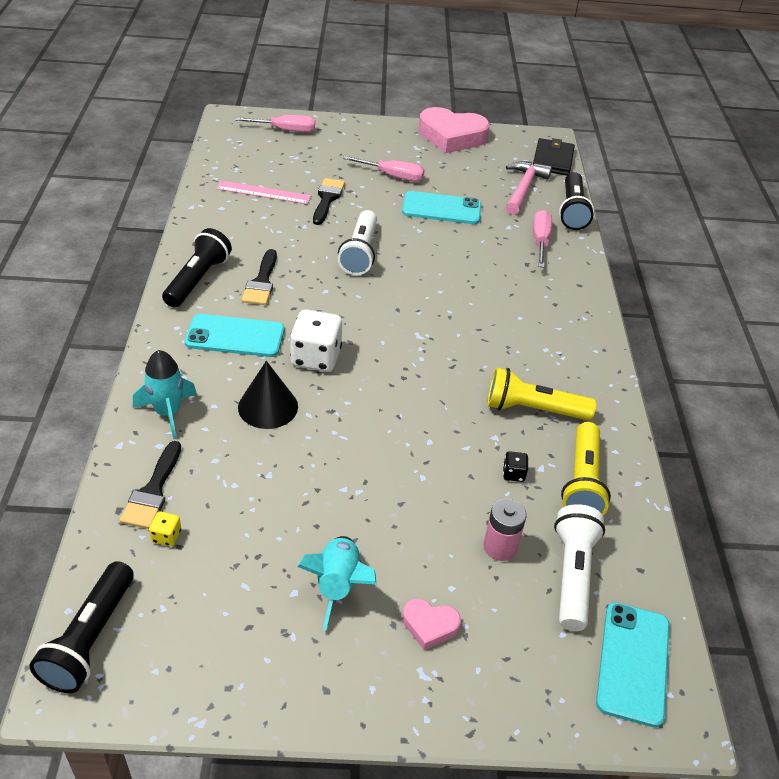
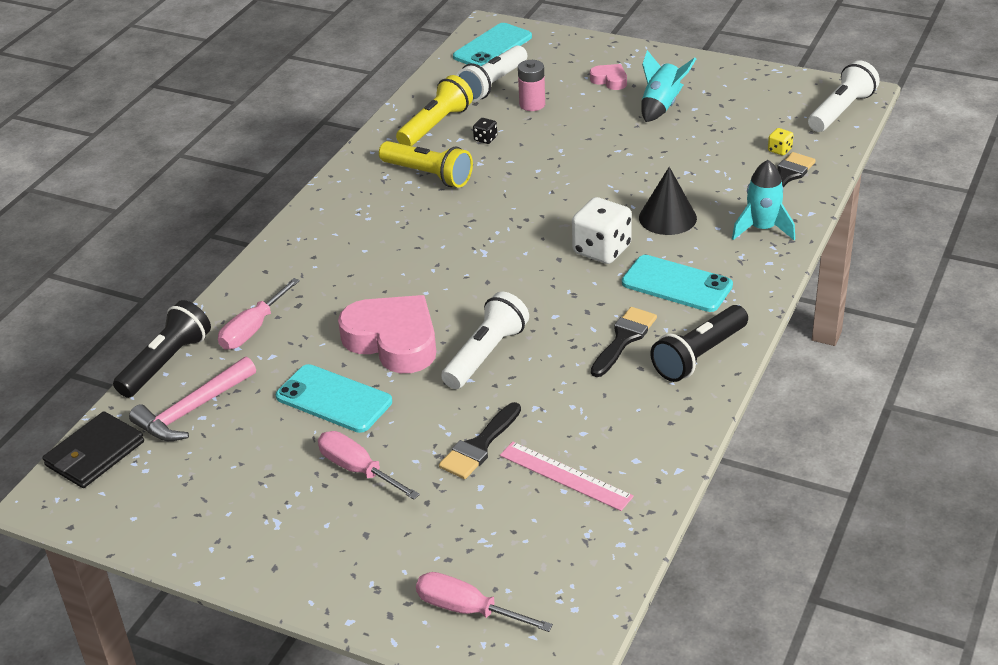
camera: 150 degrees left, 5 degrees down
black flashlight [29,561,134,693] -> white flashlight [808,60,880,132]
pink heart [419,107,490,153] -> pink heart moved to [338,295,436,373]

